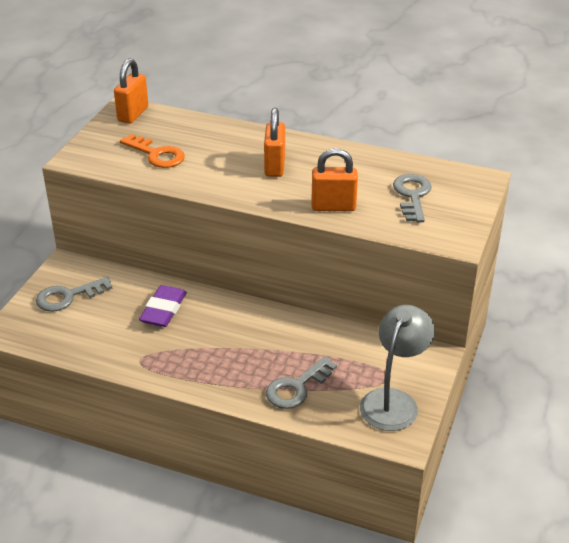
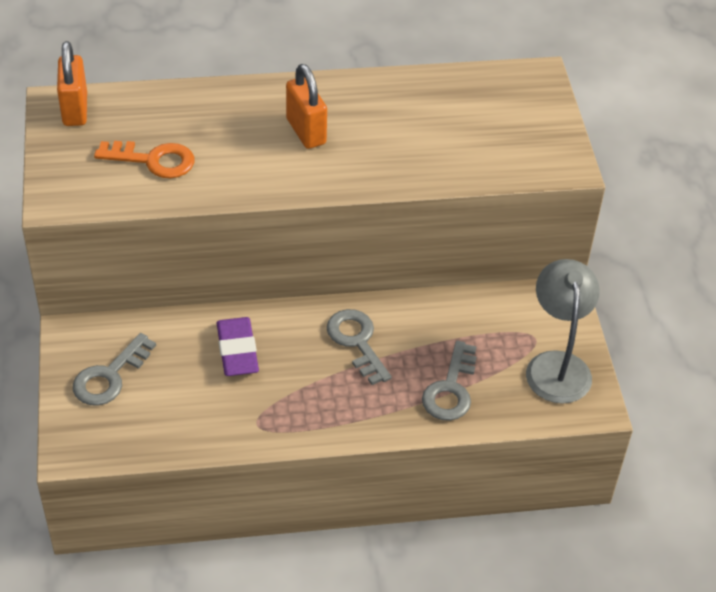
camera: 30 degrees left, 10 degrees up
orange padlock [312,148,358,211] -> none
grey key [393,174,432,222] -> grey key moved to [326,309,392,385]

